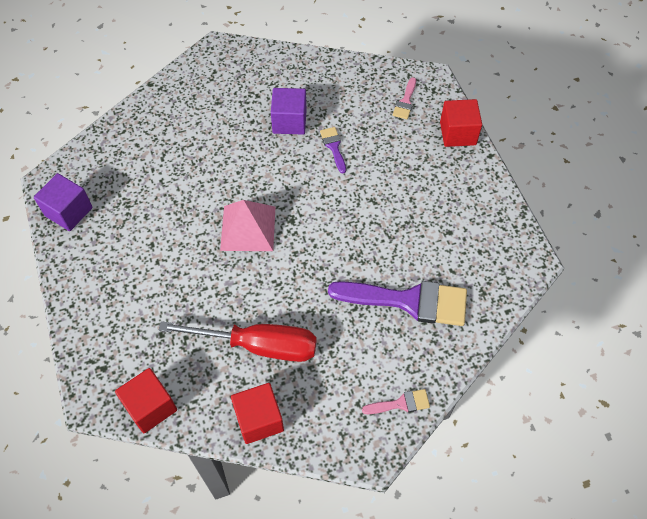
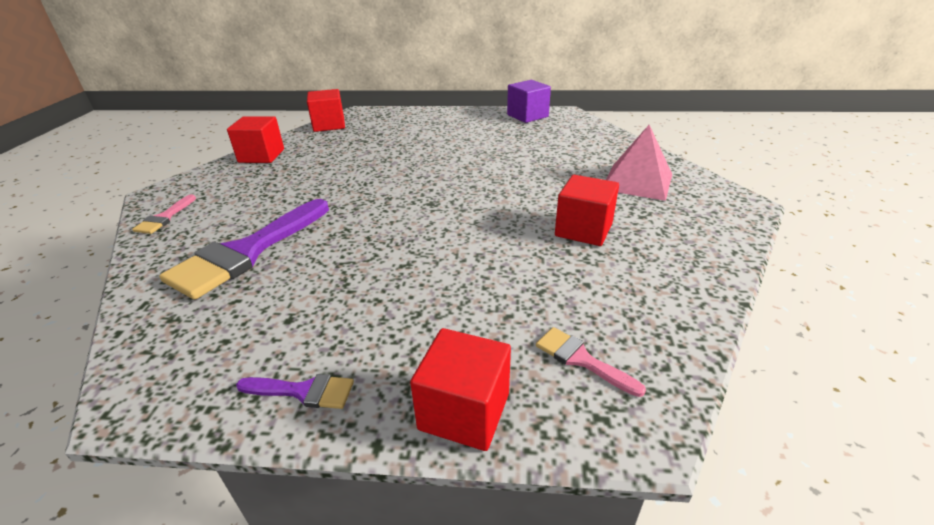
camera: 115 degrees right, 25 degrees down
red screwdriver [159,321,317,362] -> none
pink pyramid [220,200,275,251] -> pink pyramid moved to [606,125,672,201]
purple cube [271,88,307,134] -> red cube [555,175,619,246]
purple brush [320,127,346,174] -> purple brush moved to [236,374,354,409]

